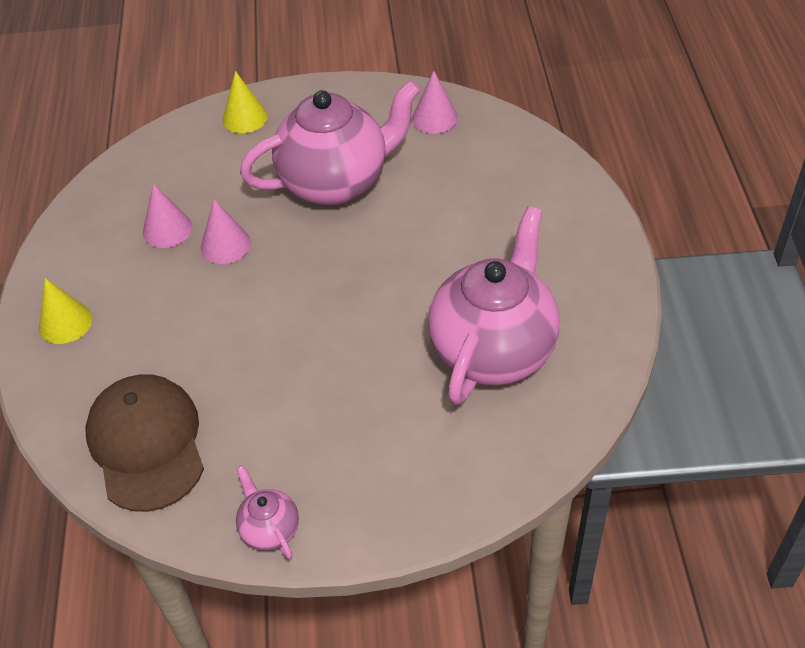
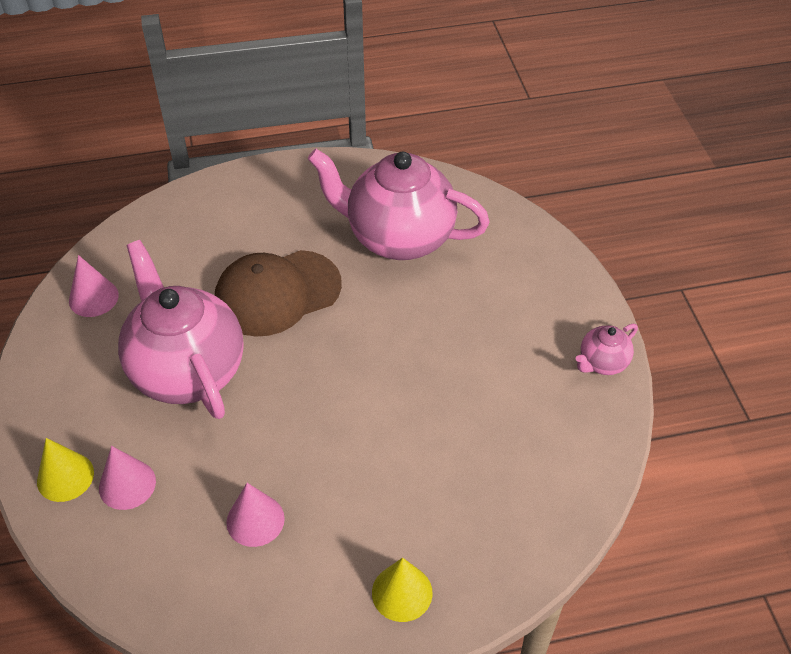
camera: 100 degrees left, 0 degrees up
brown cap [85,374,204,512] -> brown cap moved to [215,250,342,337]
pink cone [201,199,251,264] -> pink cone moved to [99,446,156,510]

